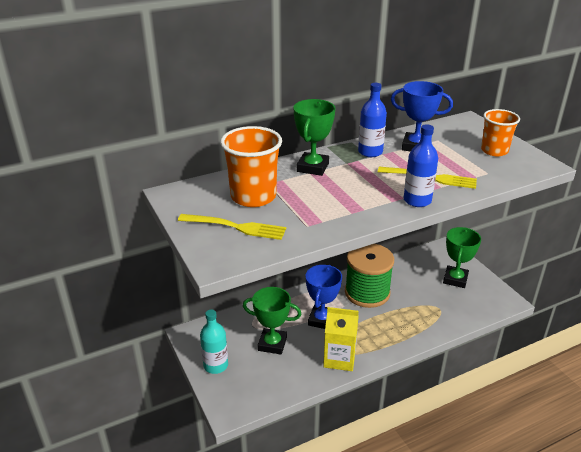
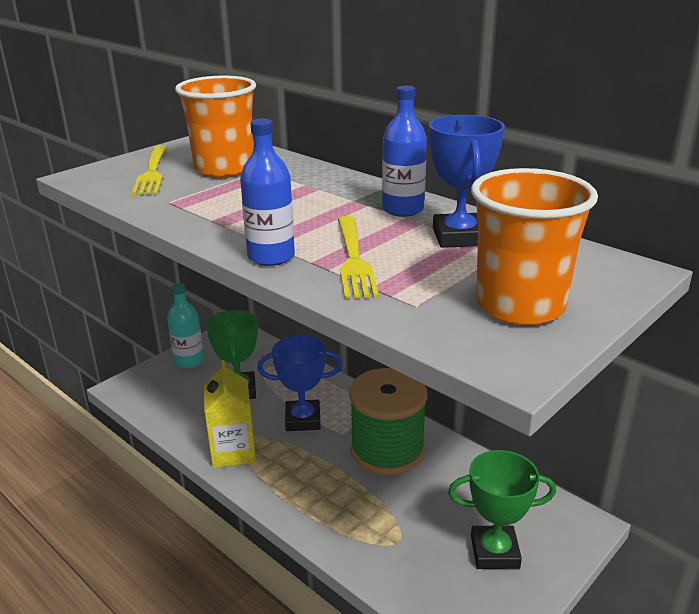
camera: 70 degrees right, 5 degrees down
green trophy [293,99,335,176] -> none
orange cup [481,109,520,156] -> orange cup [471,168,598,325], size x1.50

